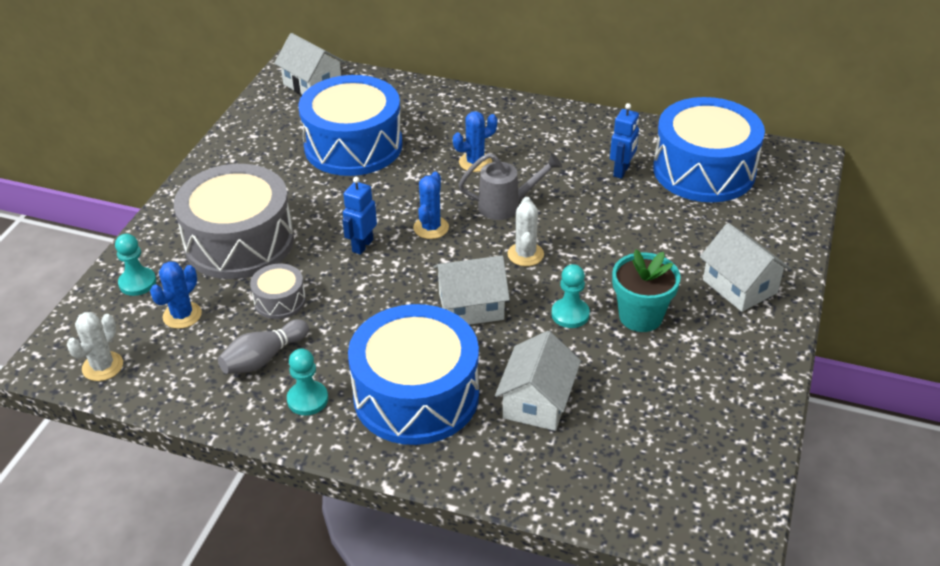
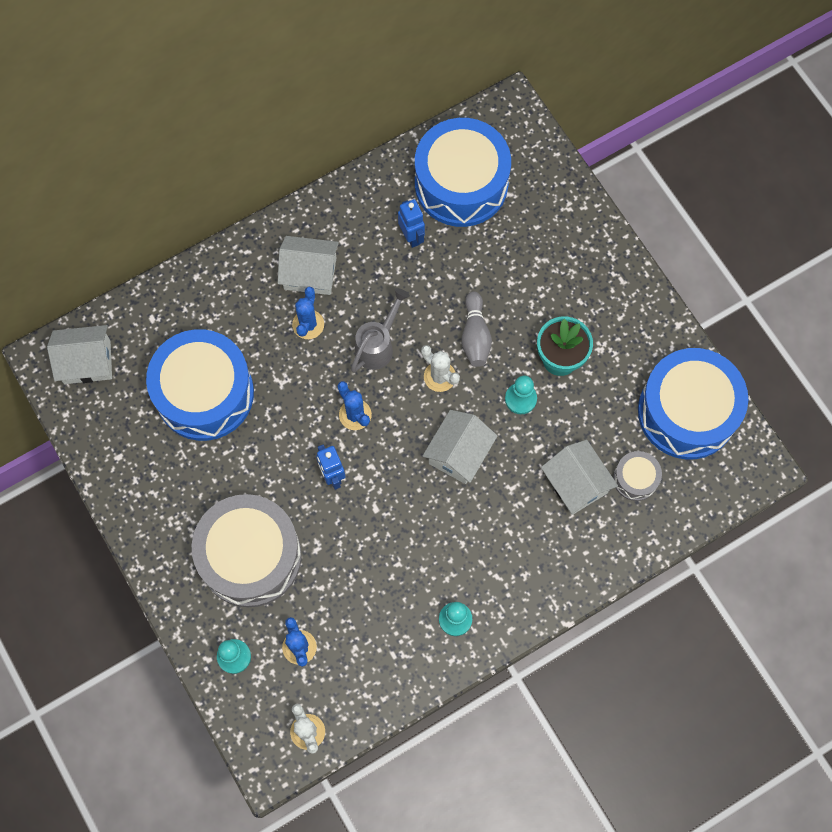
camera: 50 degrees left, 30 degrees up
grey bowling pin [218,319,309,374] -> grey bowling pin moved to [462,291,492,367]
grey drum [250,264,306,319] -> grey drum moved to [613,451,662,501]
blue drum [348,304,479,445] -> blue drum moved to [638,348,748,459]
white house [700,223,791,312] -> white house moved to [278,236,339,295]

